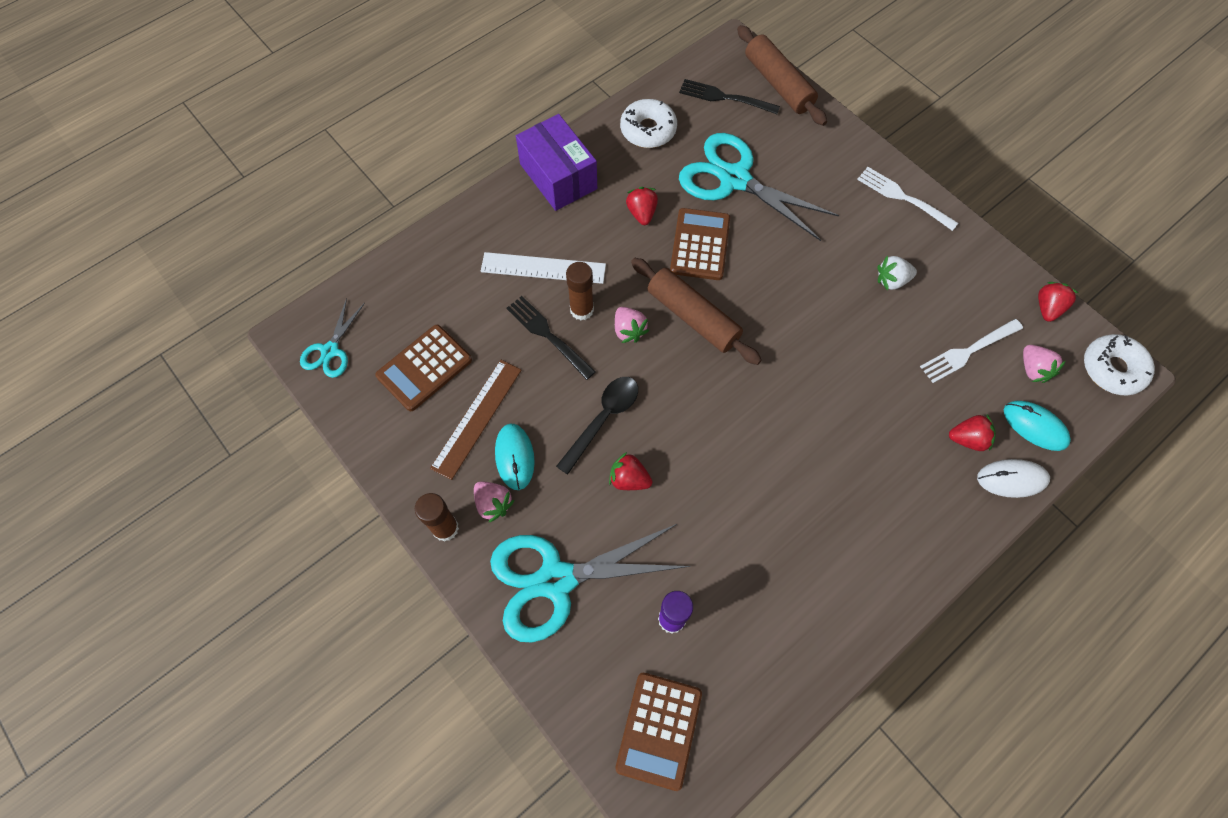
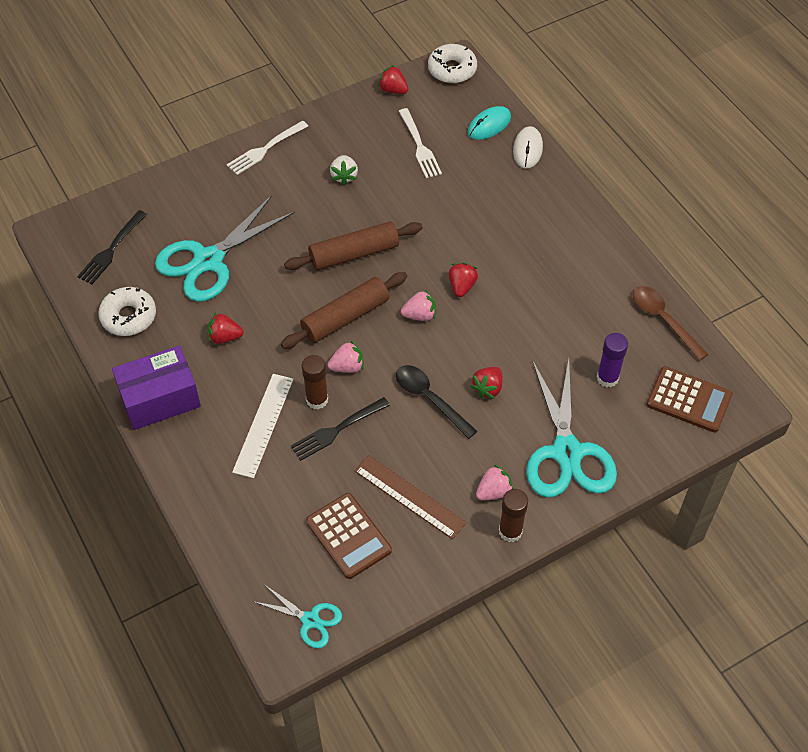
camera: 80 degrees left, 10 degrees down
turquoise mouse [495,424,535,490] -> none
brown calculator [670,208,730,280] -> none
brown rolling pin [737,25,827,126] -> brown rolling pin moved to [284,221,422,270]
red strawberry [949,414,996,451] -> red strawberry moved to [448,263,478,297]
pink strawberry [1023,345,1066,383] -> pink strawberry moved to [401,290,436,321]
none -> brown spoon [633,286,708,361]

